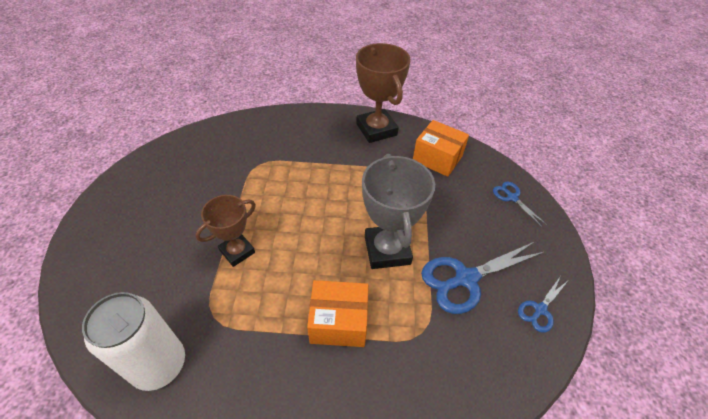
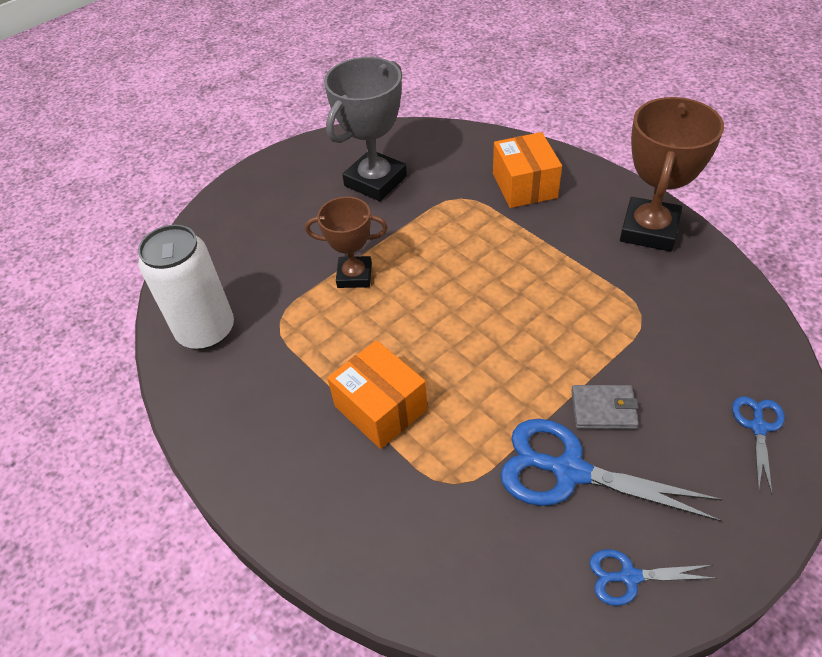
camera: 50 degrees right, 0 degrees up
grey trophy [362,154,435,269] -> grey trophy moved to [324,57,407,201]
orange box [413,120,469,177] -> orange box moved to [493,132,562,208]
none -> grey wallet [571,385,639,429]

